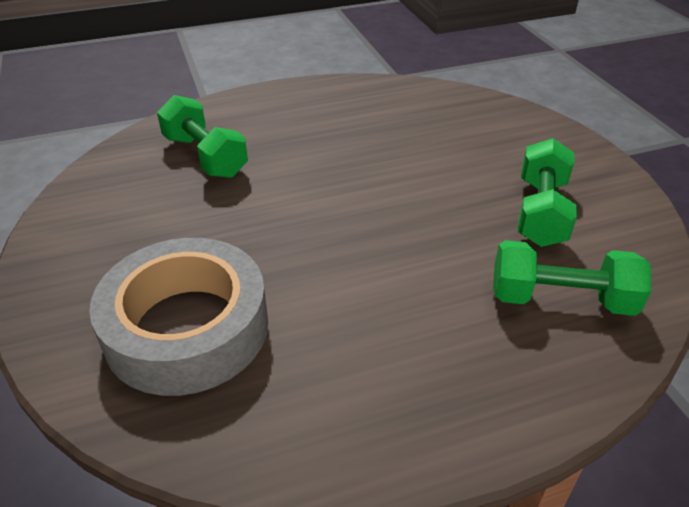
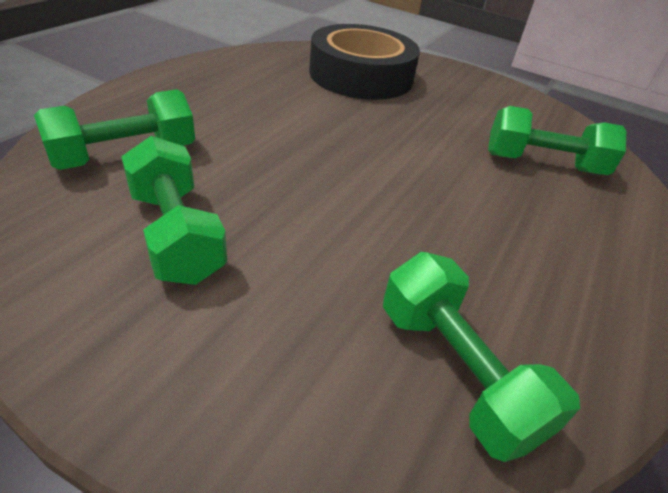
camera: 135 degrees right, 0 degrees up
grey tape [89,238,268,396] -> black tape [309,24,420,100]
none -> green dumbbell [383,252,580,462]

